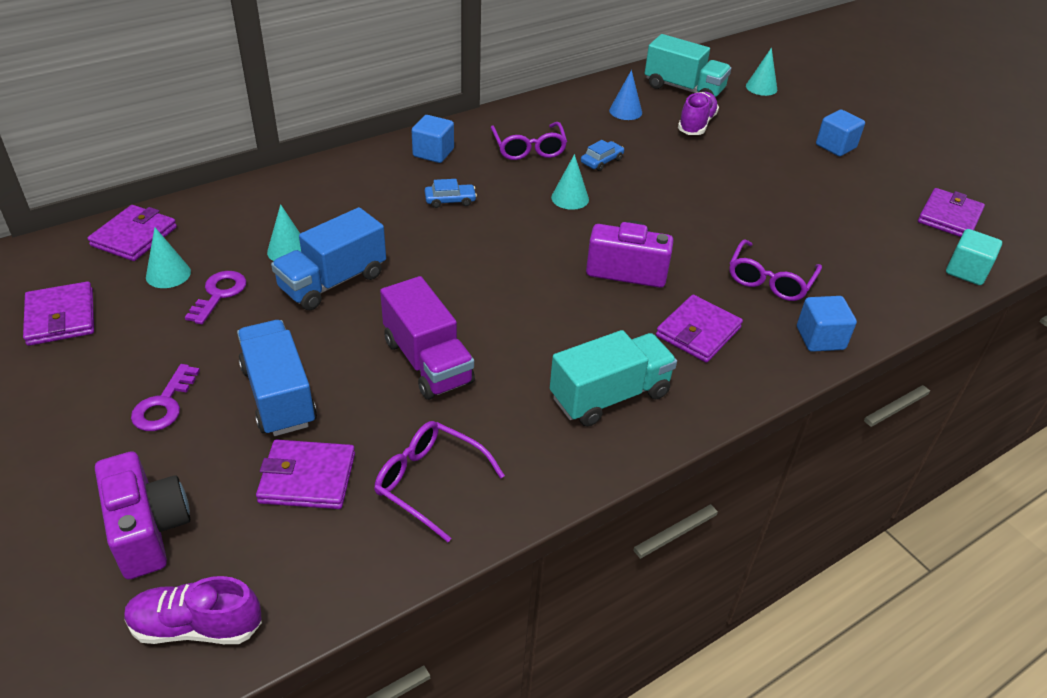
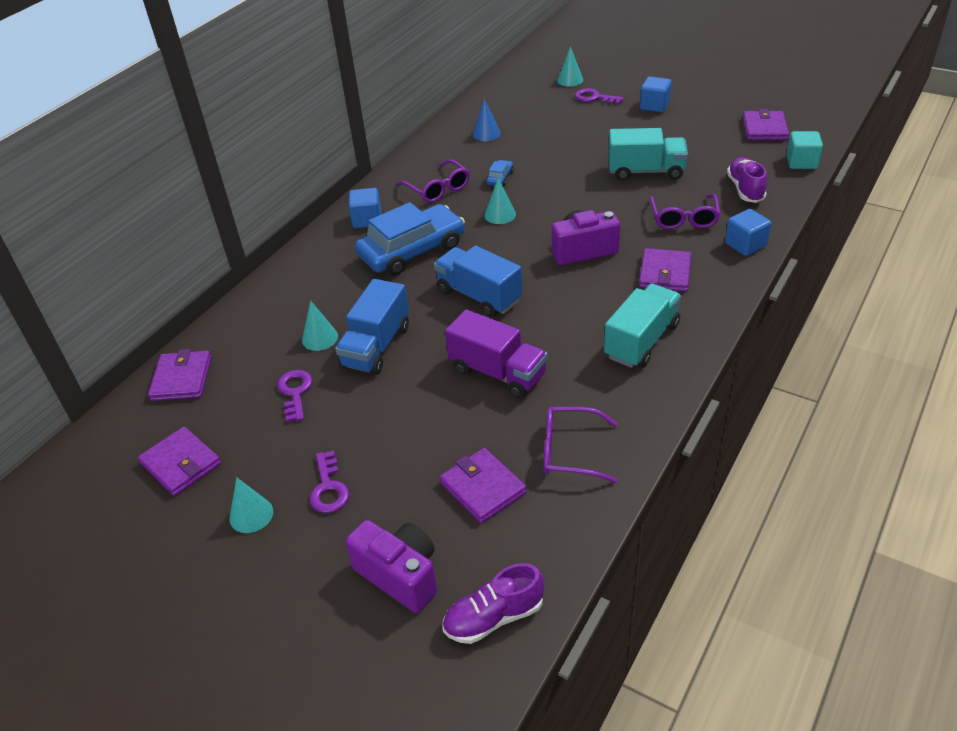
camera: 20 degrees left, 0 degrees up
turquoise cone [146,227,191,288] -> turquoise cone moved to [229,477,273,533]
blue truck [237,320,317,436] -> blue truck moved to [434,246,522,317]
purple wallet [256,440,355,509] -> purple wallet turned 75 degrees clockwise [440,448,527,523]
blue car [425,179,477,208] -> blue car [355,202,465,276], size x2.47
turquoise truck [645,34,731,97] -> turquoise truck moved to [608,128,688,180]
purple shoe [678,92,719,135] -> purple shoe moved to [727,157,767,203]
none -> purple key [575,88,624,105]

